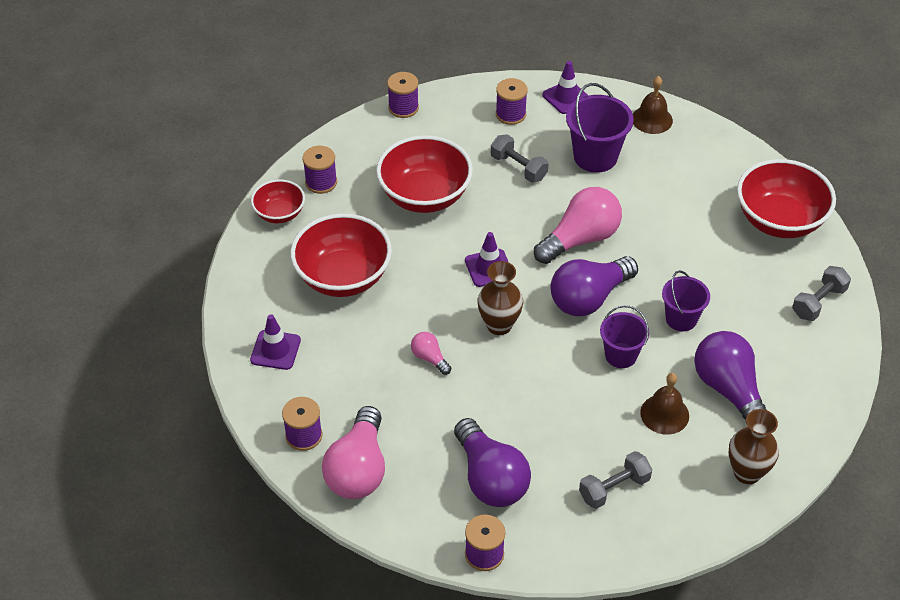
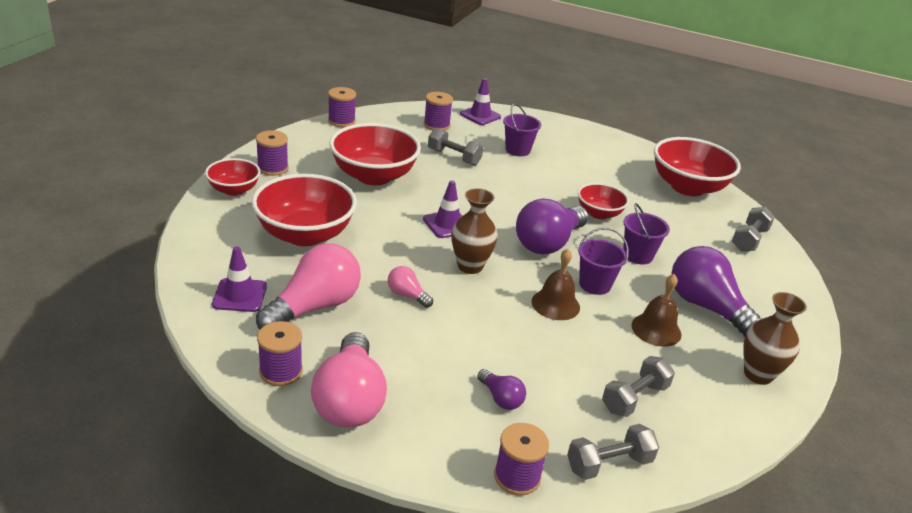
camera: 15 degrees left, 15 degrees down
purple light bulb [454,418,531,507] -> purple light bulb [477,369,526,410], size x0.47
pink light bulb [534,187,622,264] -> pink light bulb moved to [256,243,361,329]
purple bucket [566,83,634,173] -> purple bucket [503,104,541,156], size x0.65
brown bell [633,76,673,134] -> brown bell moved to [532,249,580,320]
none -> grey dumbbell [567,424,659,480]
none -> red bowl [578,183,629,219]

